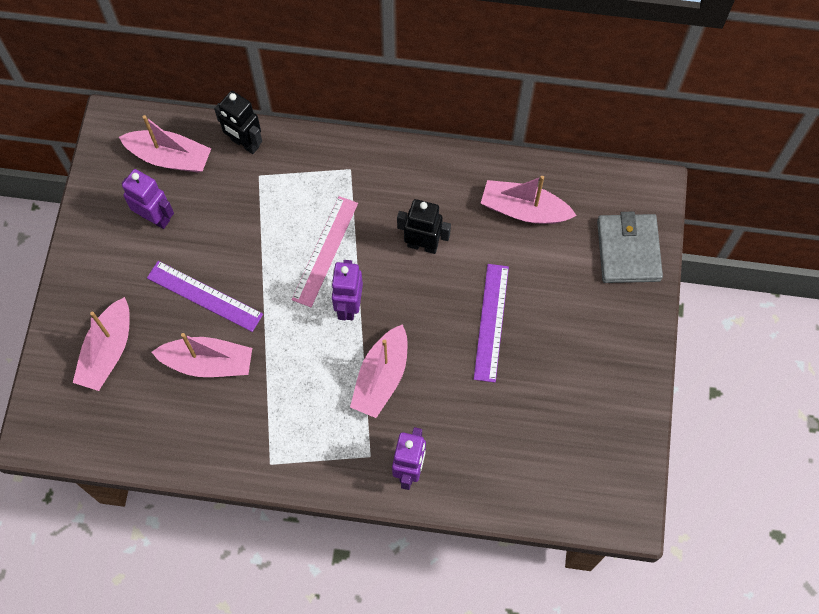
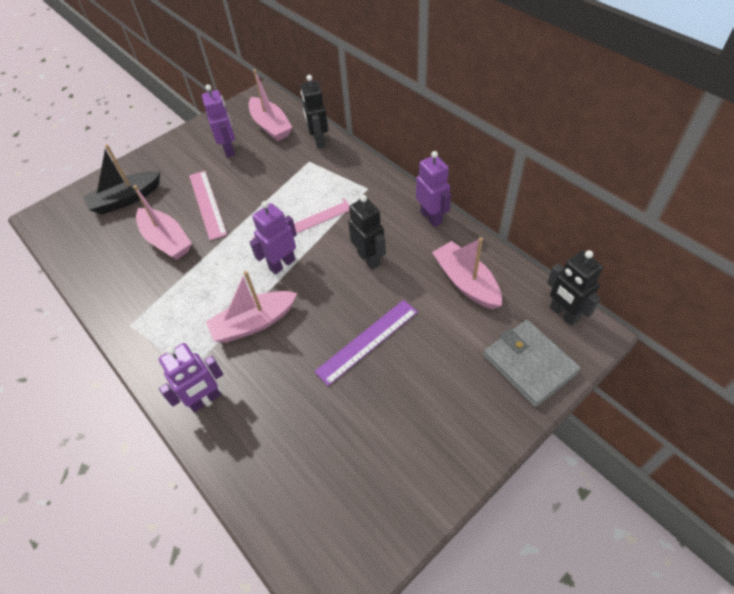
camera: 45 degrees right, 15 degrees down
pink boat [73,297,130,391] -> black boat [83,144,160,215]
purple ruler [147,261,263,332] -> pink ruler [189,171,227,240]
grey wallet [597,212,663,283] -> grey wallet turned 75 degrees counterclockwise [483,320,581,407]
none -> purple robot [416,151,451,227]
none -> black robot [547,250,603,326]

